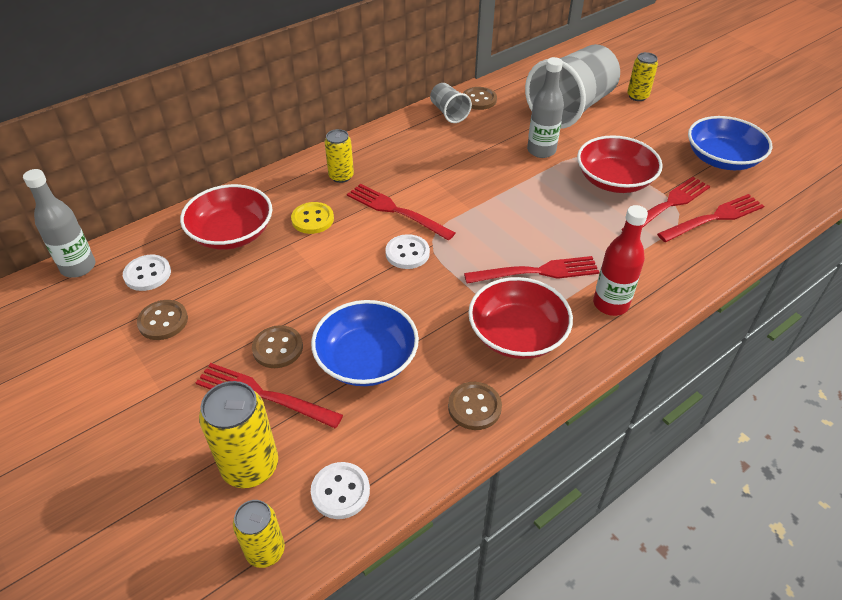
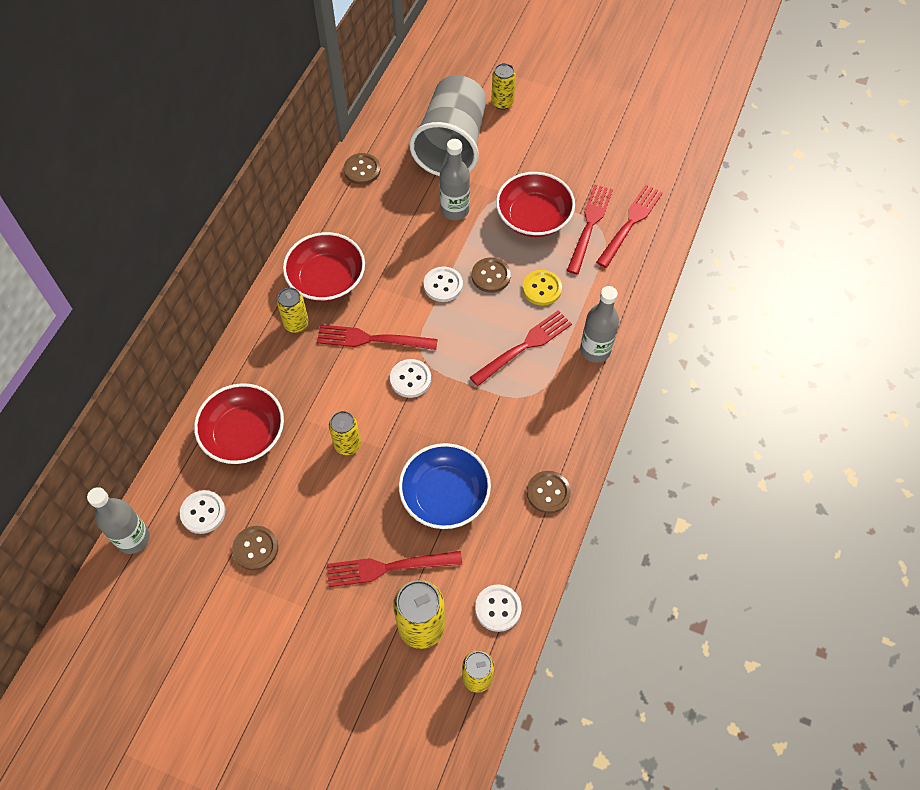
camera: 30 degrees left, 15 degrees up
brown button [252,325,303,368] -> brown button moved to [472,257,511,293]
yellow button [291,202,334,234] -> yellow button moved to [522,270,562,306]
grey cup [430,83,472,123] -> none
red bowl [468,277,573,359] -> red bowl moved to [283,232,365,302]
red bottle [593,205,648,316] -> grey bottle [580,286,619,363]
blue bowl [688,116,772,170] -> none
none -> yellow can [329,411,361,455]
none -> white button [424,266,463,302]

